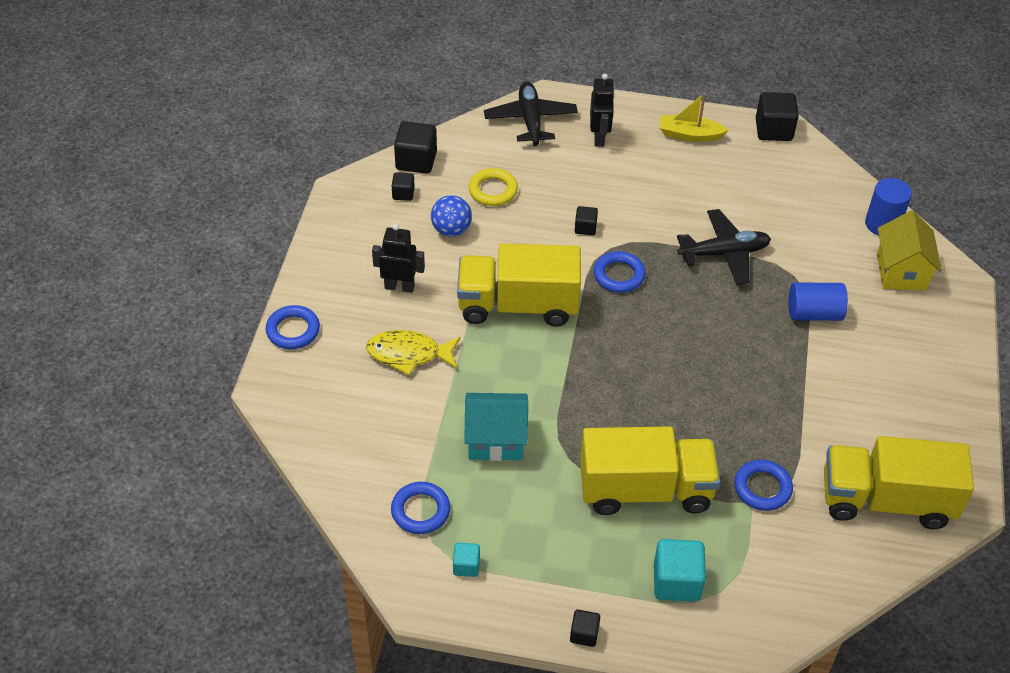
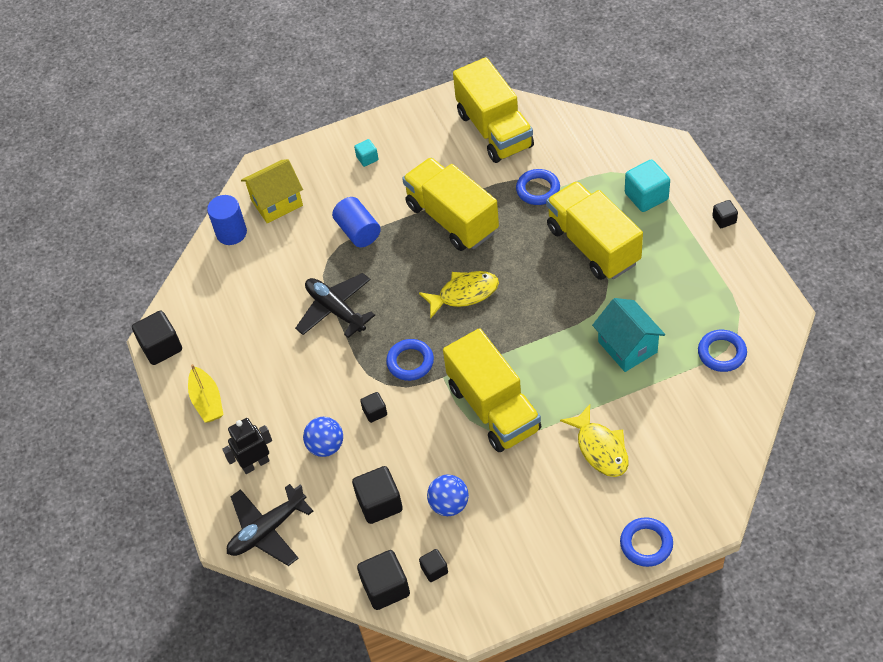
camera: 115 degrees left, 5 degrees up
black robot [372,224,425,293] -> none
turquoise cube [453,543,480,577] -> turquoise cube moved to [354,139,378,167]
yellow ring [468,168,518,206] -> black cube [352,466,403,524]
none -> blue ball [303,417,343,457]
none -> yellow truck [402,157,499,251]
none -> yellow fish [419,271,499,319]

